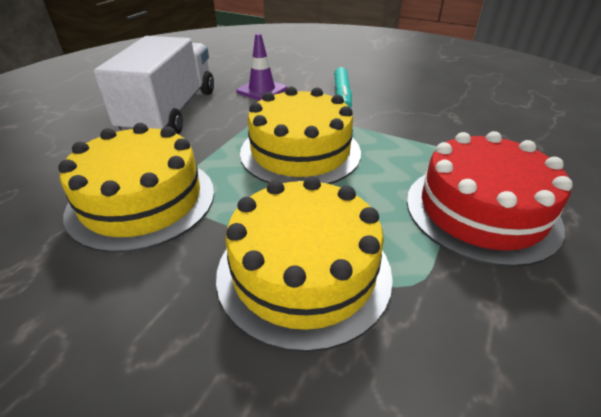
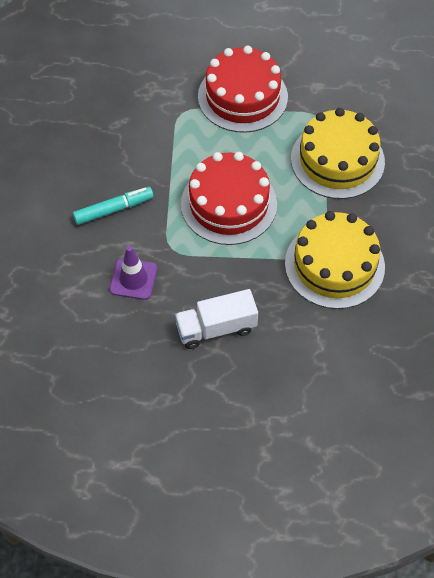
camera: 115 degrees left, 20 degrees up
white truck [94,36,214,134] -> white truck [175,289,258,349], size x0.60
yellow cake [240,86,361,184] -> red cake [181,152,277,245]

